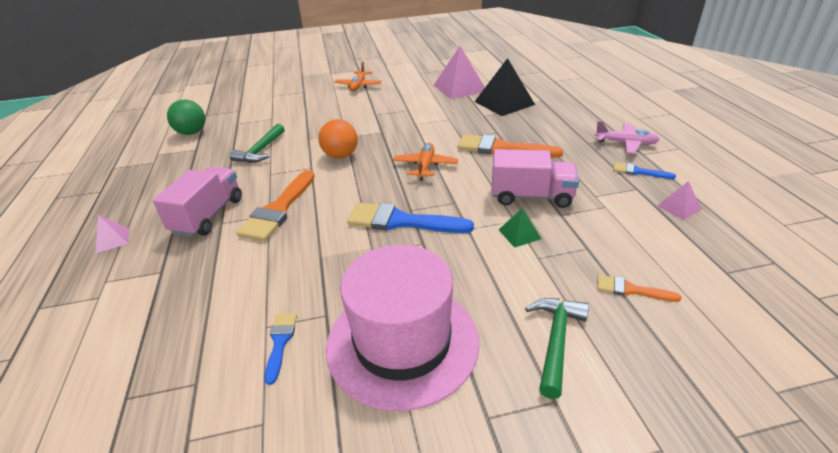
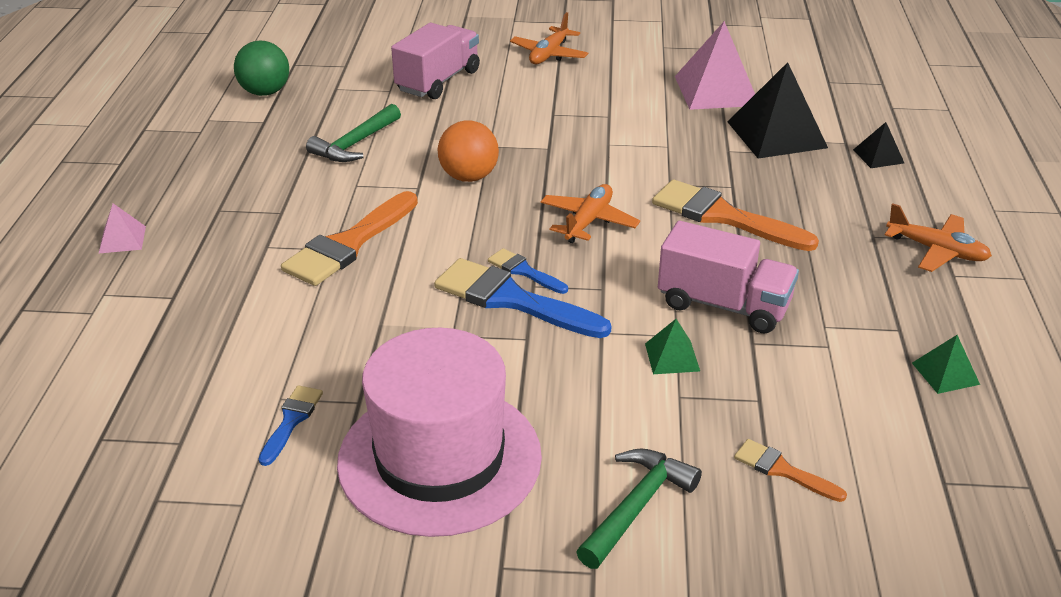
camera: 15 degrees right, 0 degrees up
pink truck [153,167,242,237] -> pink truck moved to [391,23,480,99]
pink plane [595,121,660,154] -> orange plane [885,203,992,272]
blue brush [613,162,676,179] -> blue brush moved to [488,248,568,294]
pink pyramid [657,181,702,220] -> green pyramid [912,335,980,394]
none -> black pyramid [853,122,904,168]

